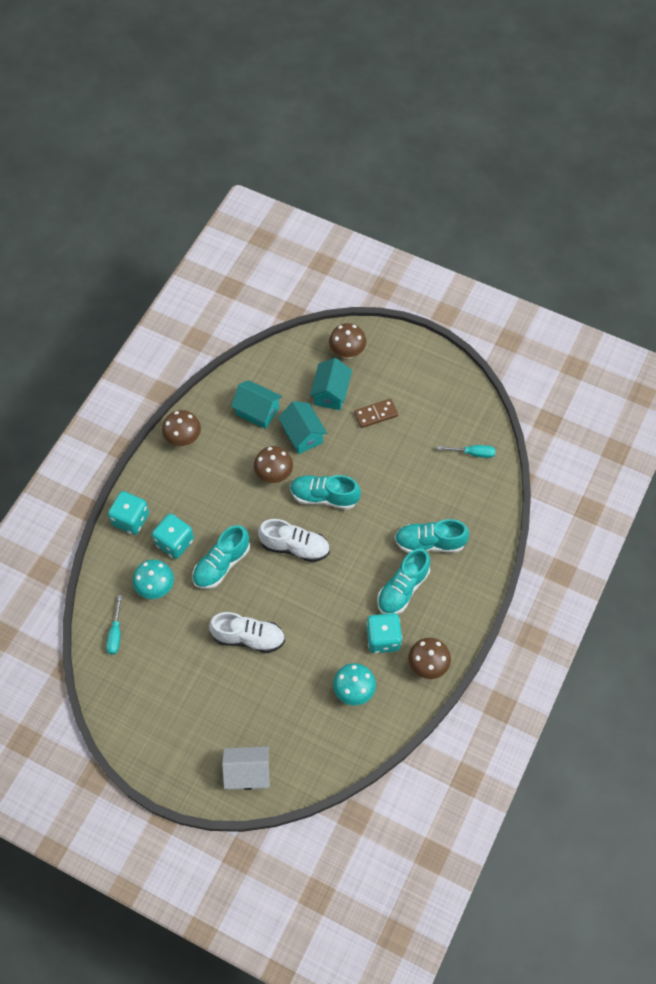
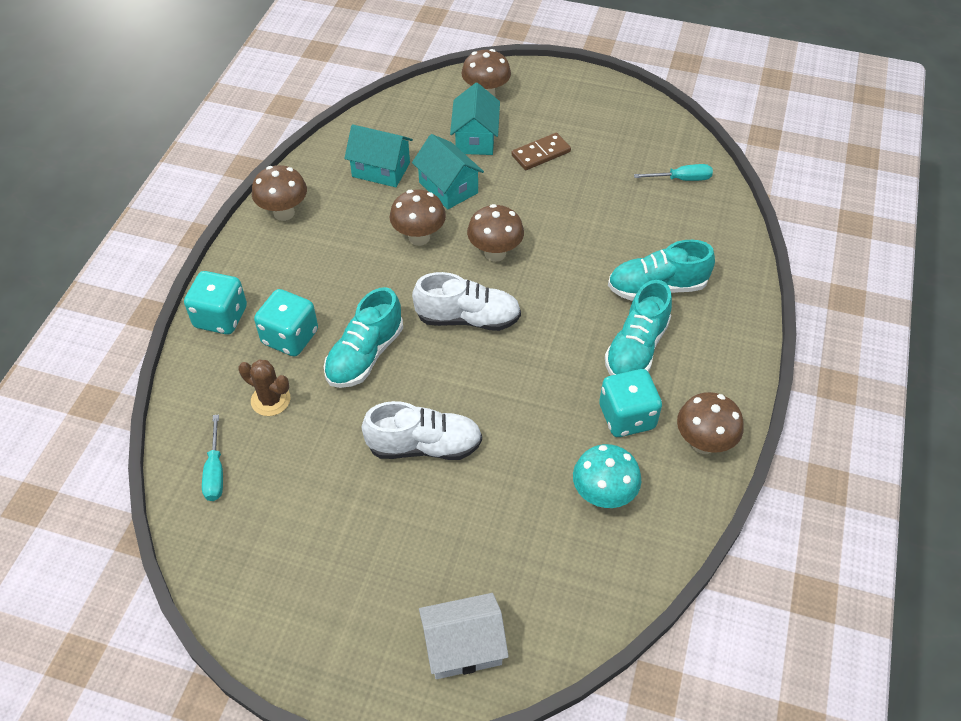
camera: 10 degrees left, 10 degrees down
turquoise mushroom [133,559,174,599] -> brown cactus [238,360,291,416]
turquoise shoe [290,475,361,510] -> brown mushroom [467,204,524,262]

